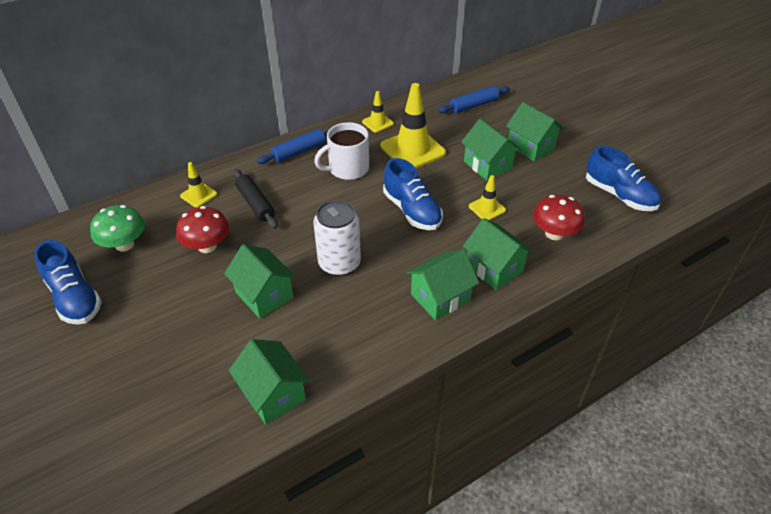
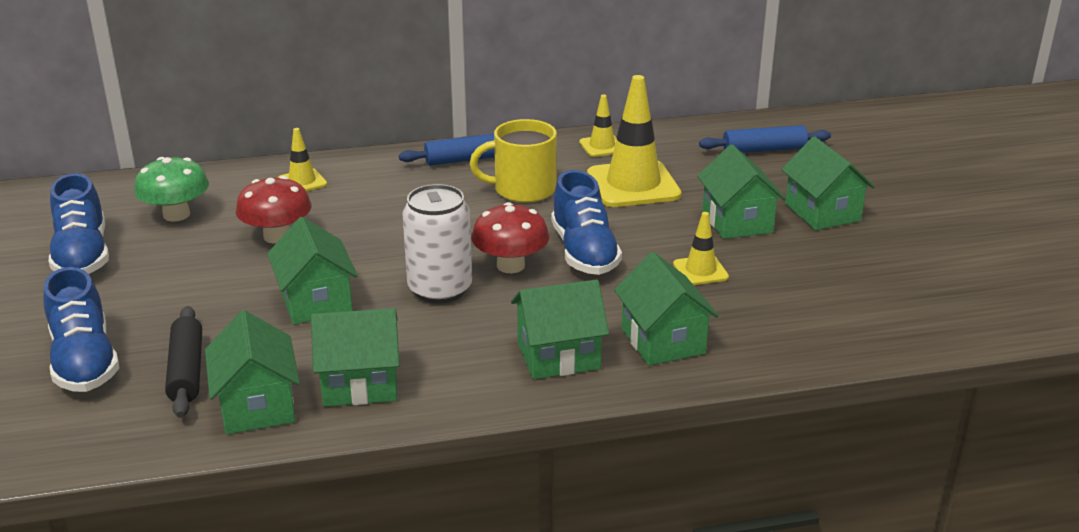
camera: 20 degrees right, 15 degrees down
black rolling pin [233,169,278,229] -> black rolling pin moved to [165,306,202,418]
white mug [314,122,369,180] -> yellow mug [470,119,557,203]
red mushroom [533,195,585,240] -> red mushroom moved to [471,202,549,273]
blue shoe [586,146,661,211] -> blue shoe moved to [43,267,119,392]
none -> green house [311,308,400,407]

